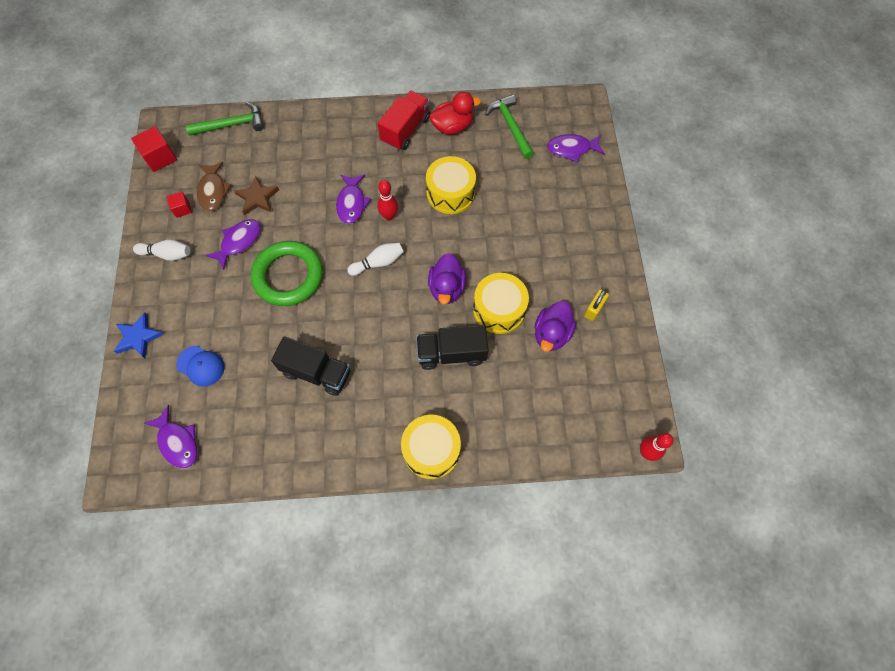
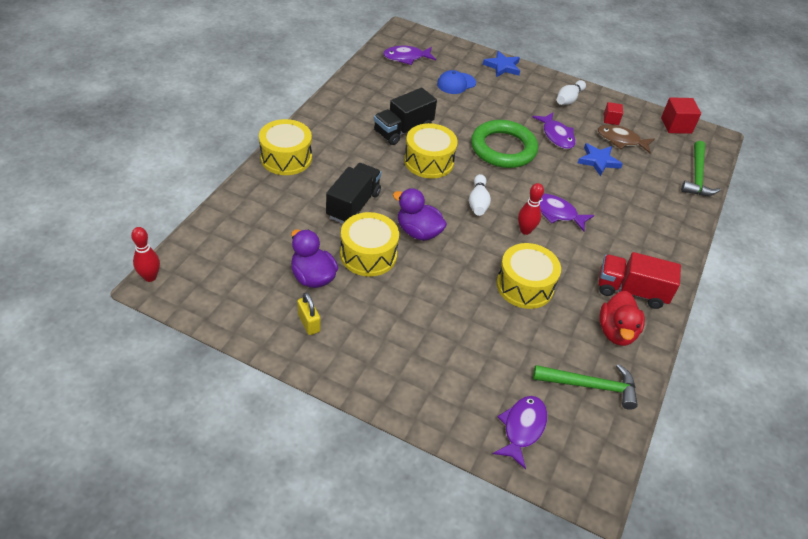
camera: 115 degrees right, 20 degrees down
brown star [234,176,279,215] -> blue star [578,143,623,177]
red truck [378,91,430,150] -> red truck turned 135 degrees clockwise [598,252,681,309]
none -> yellow drum [404,123,458,179]

